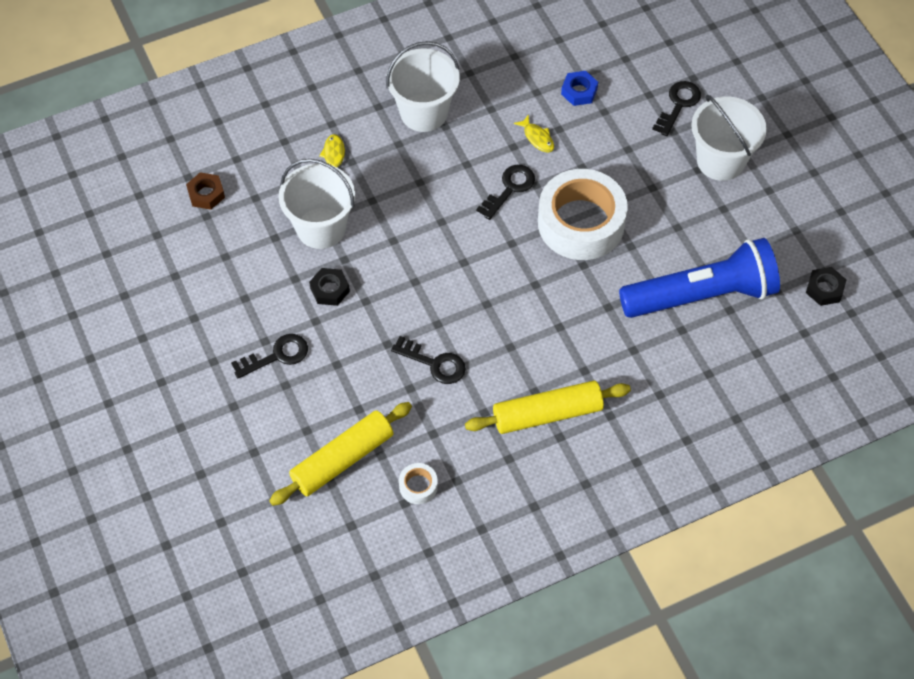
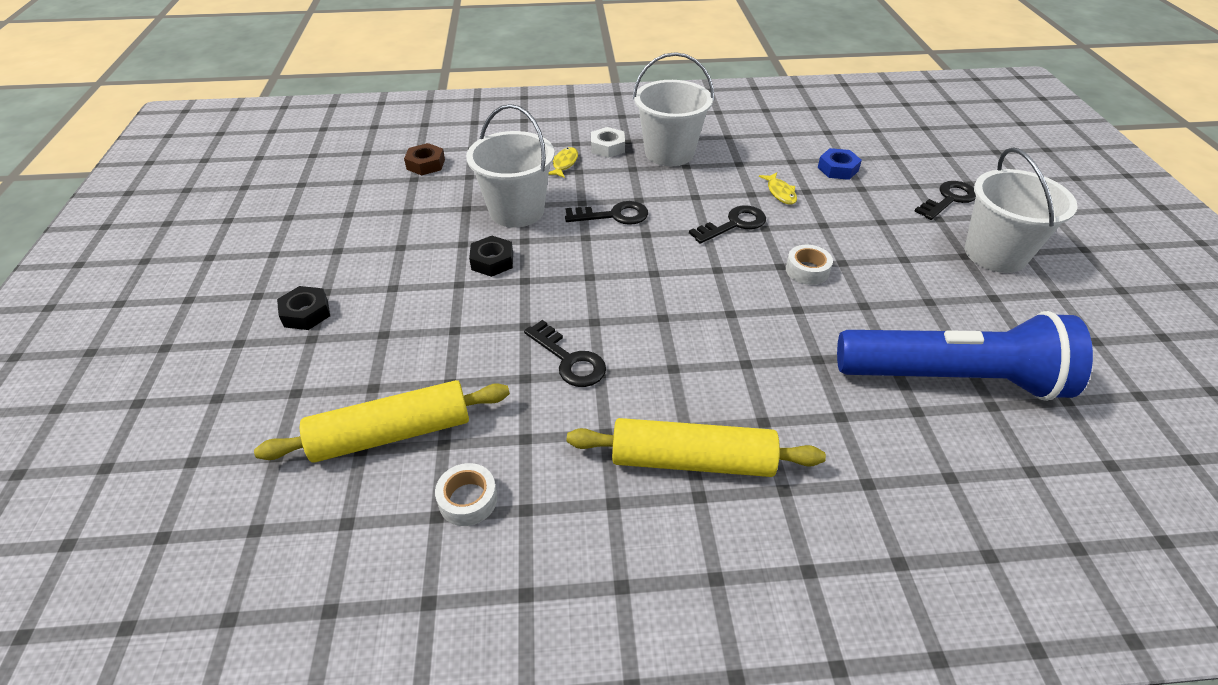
camera: 20 degrees right, 15 degrees down
black key [231,334,308,379] -> black key moved to [565,201,648,225]
white tape [538,169,628,260] -> white tape [786,245,833,285], size x0.41
black nut [806,267,846,306] -> black nut moved to [277,286,330,330]
none -> white nut [591,127,625,158]

